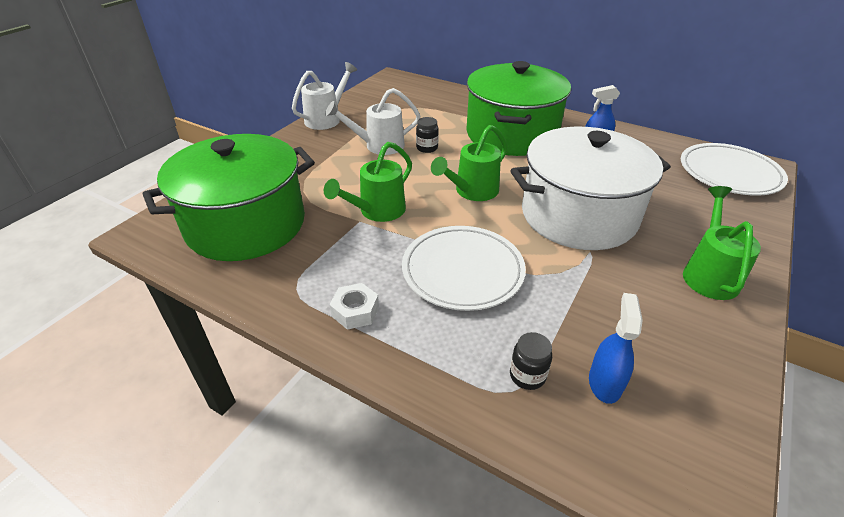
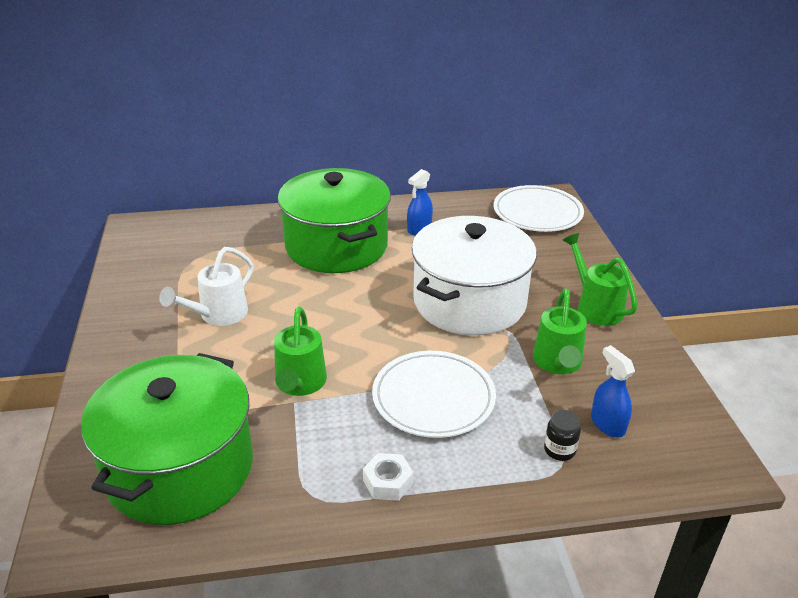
camera: 40 degrees left, 5 degrees down
white watering can [292,62,357,130] -> none
black jar [416,117,439,153] -> none
green watering can [431,125,507,201] -> green watering can moved to [533,288,587,374]

